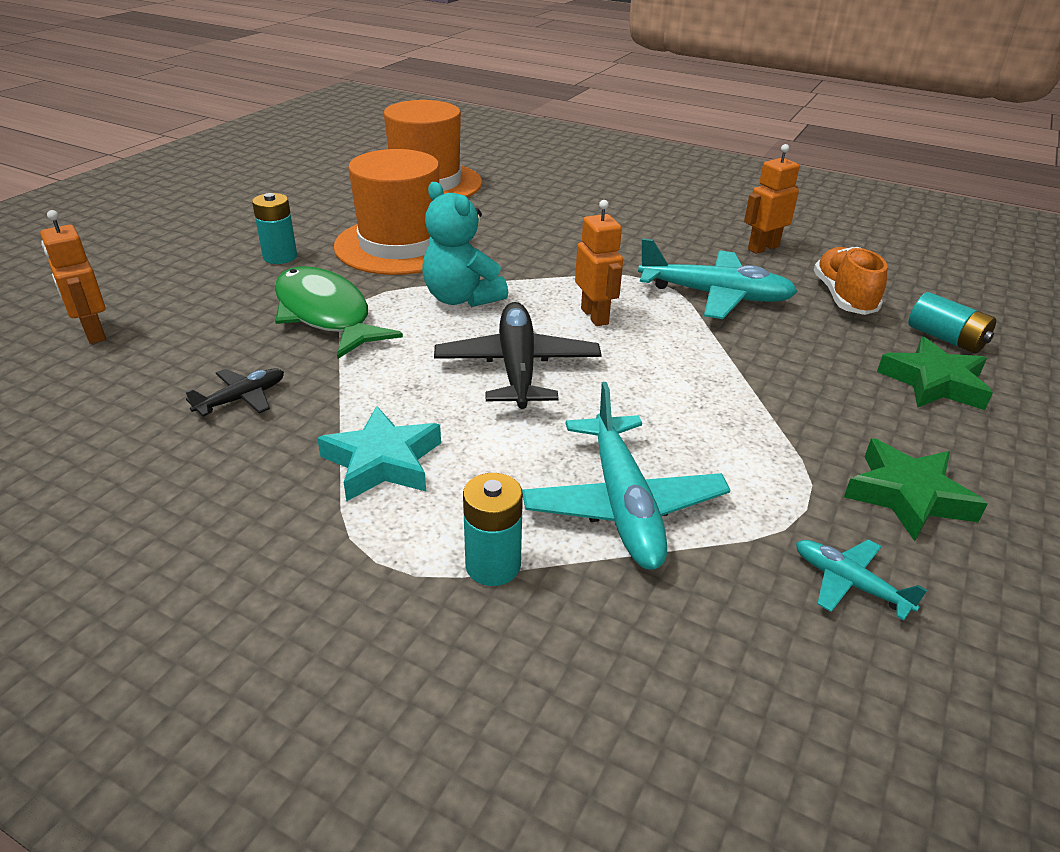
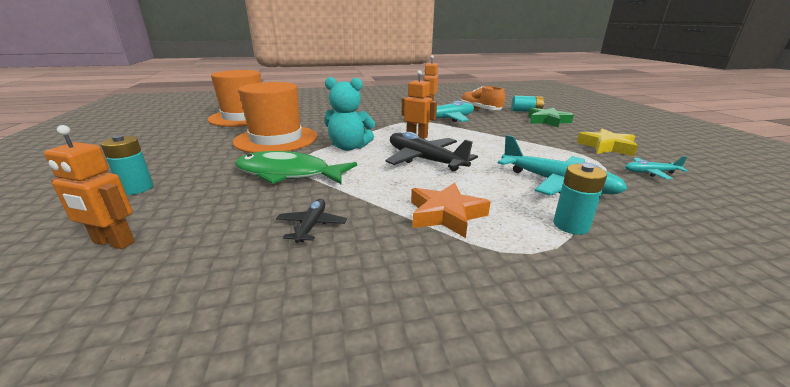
camera: 40 degrees left, 10 degrees down
turquoise battery [252,193,297,264] -> turquoise battery moved to [100,135,153,195]
turquoise star [317,406,441,502] -> orange star [411,183,491,238]
green star [844,438,988,541] -> yellow star [577,128,638,156]

